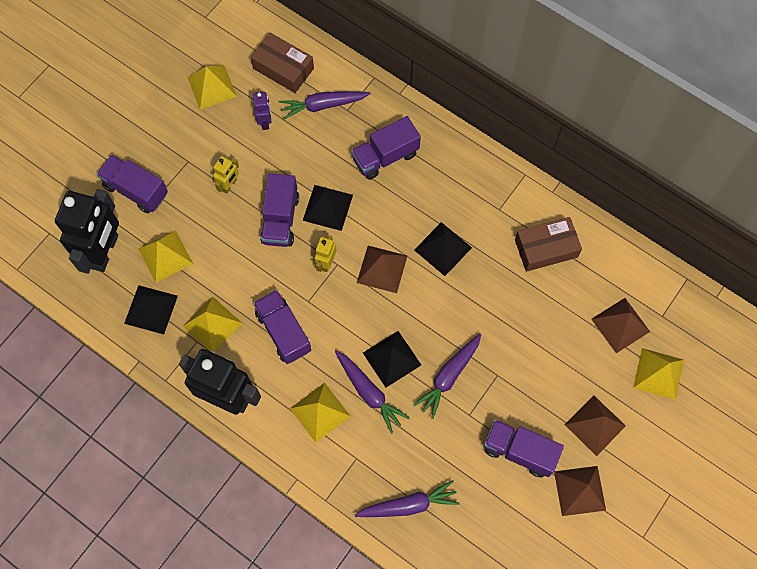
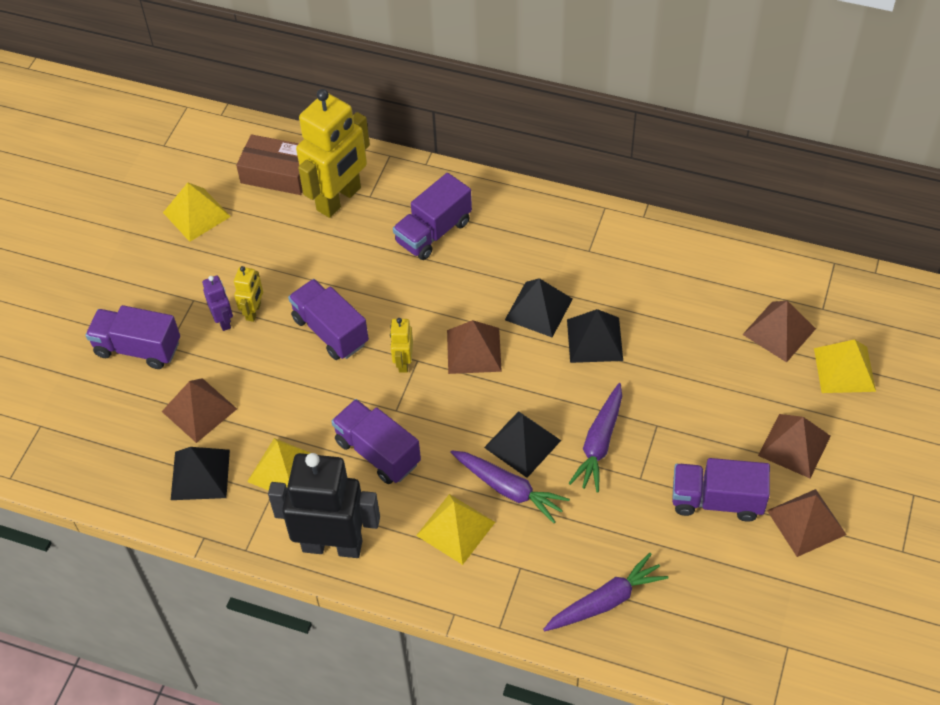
camera: 15 degrees left, 15 degrees down
black robot [55,189,119,274] -> none
yellow pyramid [139,230,193,282] -> brown pyramid [162,378,237,443]
purple robot [253,91,272,130] -> purple robot moved to [202,276,233,331]
purple truck [260,173,299,247] -> purple truck turned 150 degrees clockwise [288,279,369,360]
purple carrot [279,91,371,120] -> yellow robot [296,89,370,218]
black pyramid [303,185,353,231] -> black pyramid moved to [567,309,623,363]
brown box [515,217,582,272] -> none

